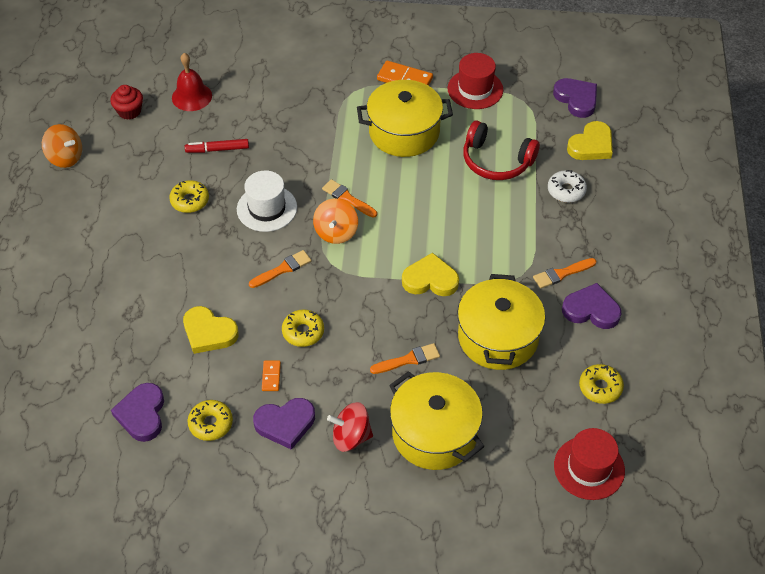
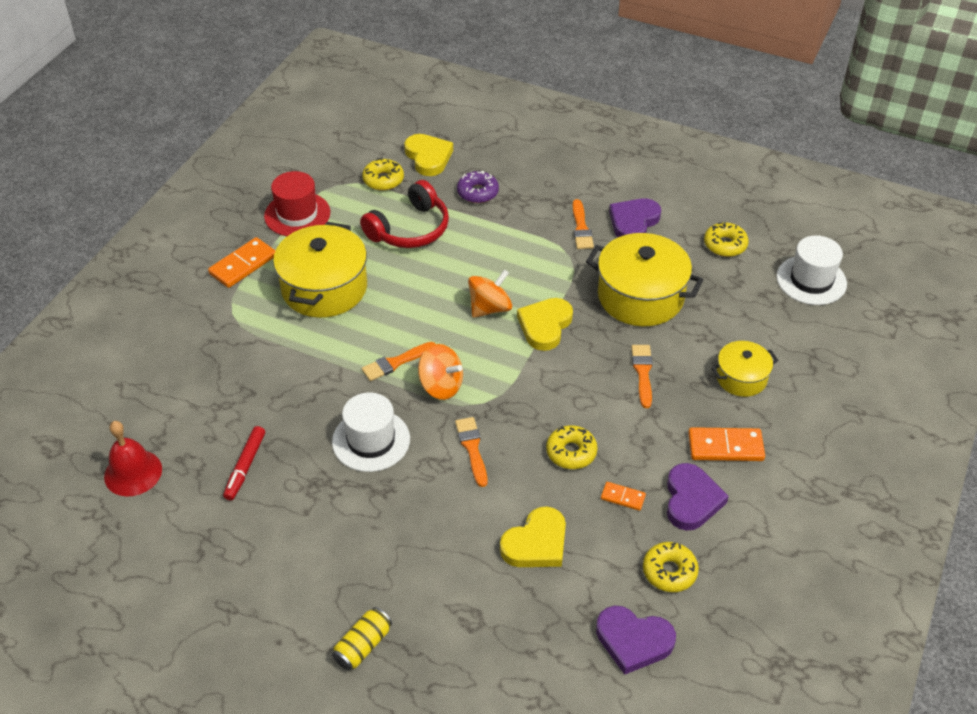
camera: 70 degrees left, 5 degrees down
orange spinning top [42,124,82,168] -> orange spinning top moved to [468,269,512,318]
red cupcake [110,85,143,120] -> none
yellow donut [169,180,209,213] -> yellow donut moved to [362,158,404,191]
red spinning top [327,402,373,452] -> orange domino [688,427,765,461]
yellow pot [389,371,484,470] -> yellow pot [711,341,779,397], size x0.56
white donut [548,170,587,203] -> purple donut [457,171,499,203]
purple heart [553,78,597,118] -> none
red hat [554,428,625,500] -> white hat [777,235,847,305]
none -> yellow can [332,607,392,670]

